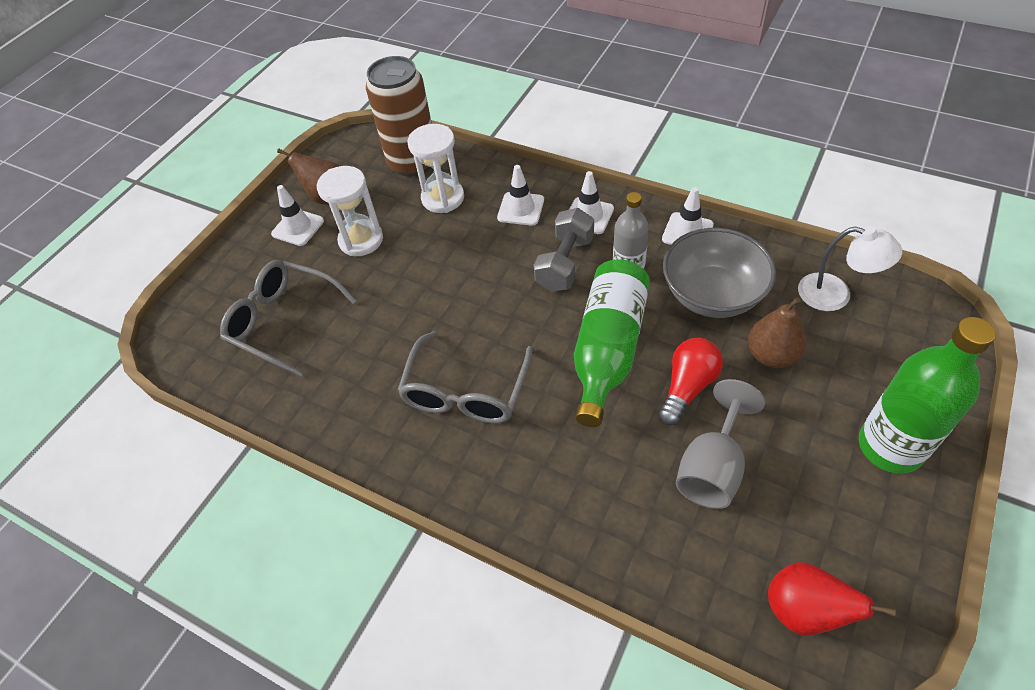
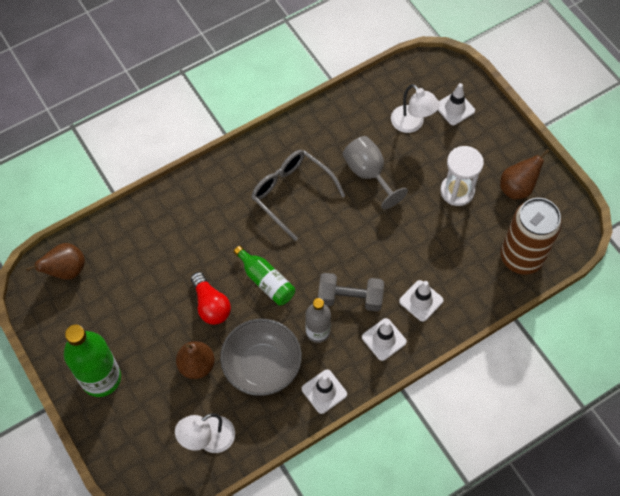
camera: 115 degrees right, 10 degrees up
grey glasses [220,260,357,377] -> white lamp [391,84,440,133]
white traffic cone [271,185,324,246] -> white traffic cone moved to [438,83,475,125]
white hourglass [408,124,464,213] -> none
grey dumbbell [534,208,594,292] -> grey dumbbell turned 45 degrees counterclockwise [318,273,384,312]
green bottle [574,259,650,427] -> green bottle [234,246,295,305], size x0.61
grey goblet [676,379,765,509] -> grey goblet moved to [343,136,408,209]
red pear [768,562,896,636] -> brown pear [26,243,85,280]

